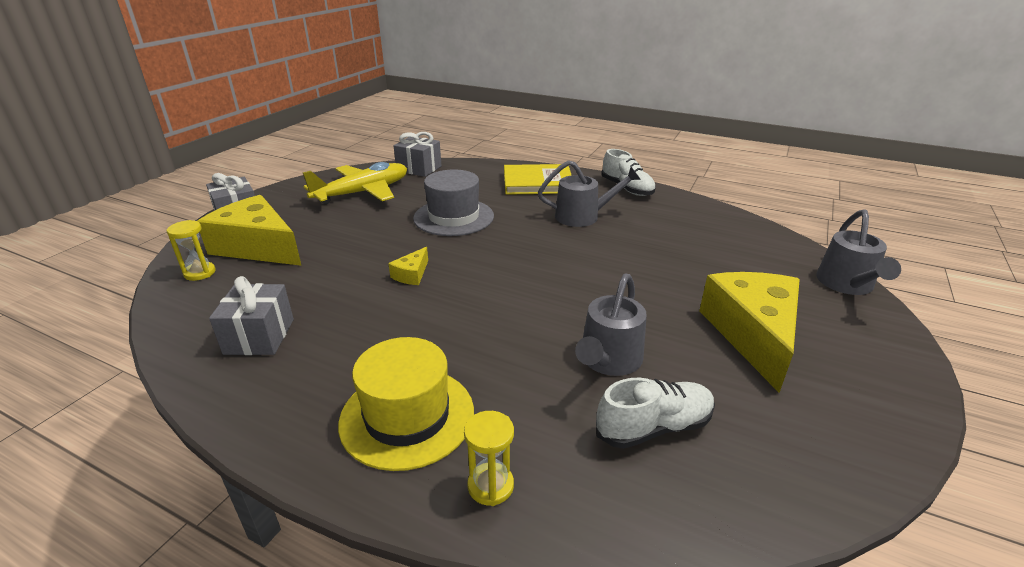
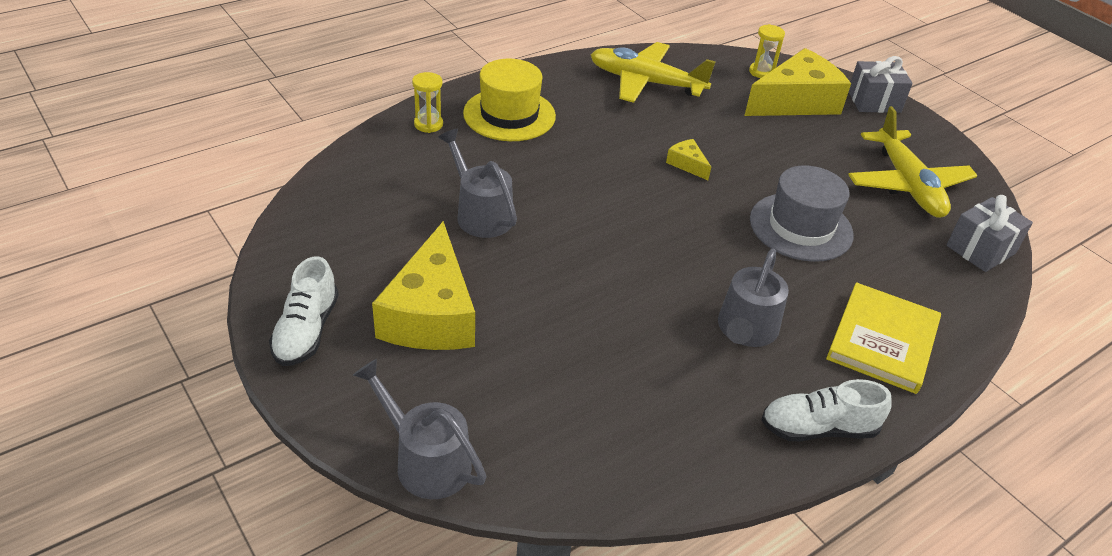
camera: 115 degrees right, 10 degrees up
grey gift [209,276,294,355] -> yellow plane [591,42,716,103]
white shoe [596,378,715,449] -> white shoe moved to [269,256,339,366]
yellow cheese [699,272,800,393] -> yellow cheese turned 60 degrees clockwise [372,221,475,350]

